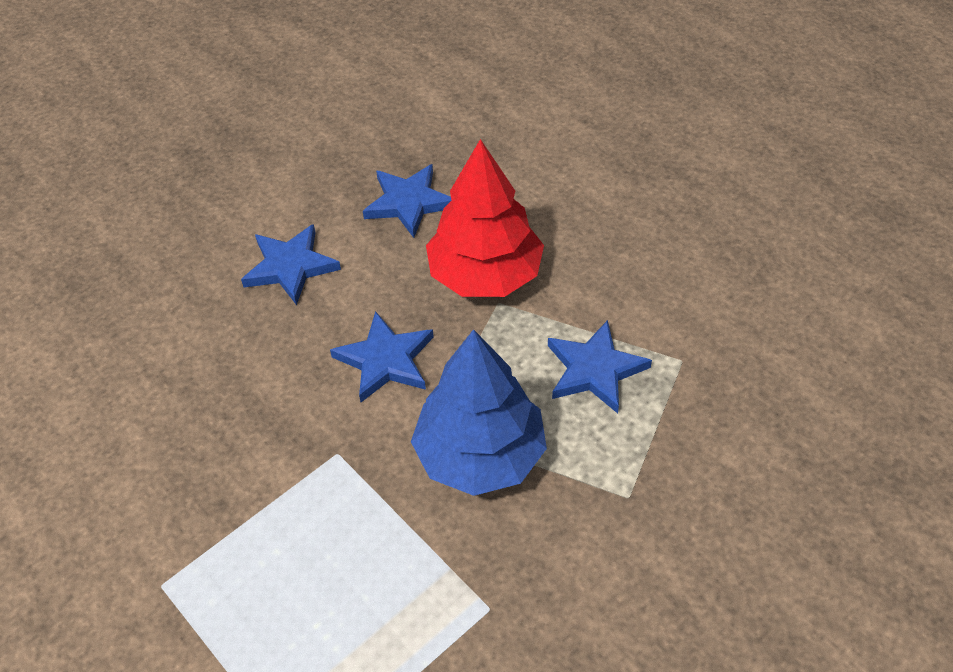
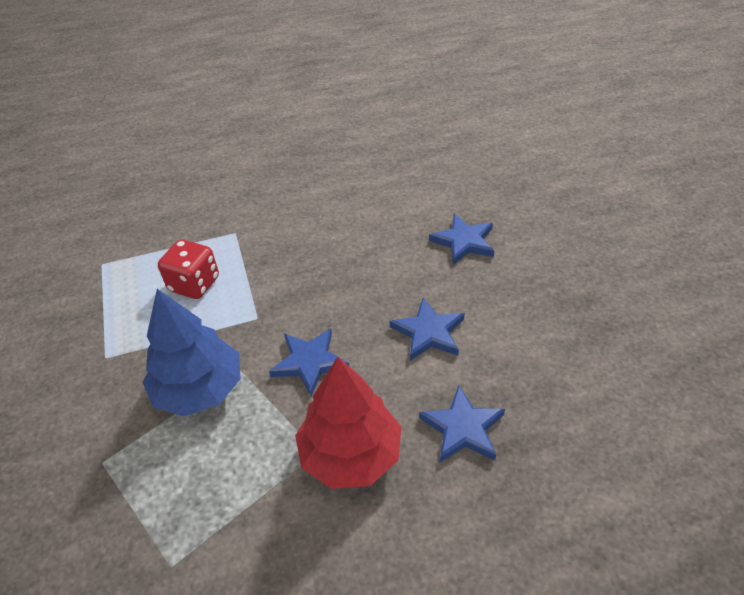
camera: 115 degrees right, 5 degrees down
blue star [548,320,652,414] -> blue star moved to [429,214,494,265]
none -> red dice [158,239,219,299]

